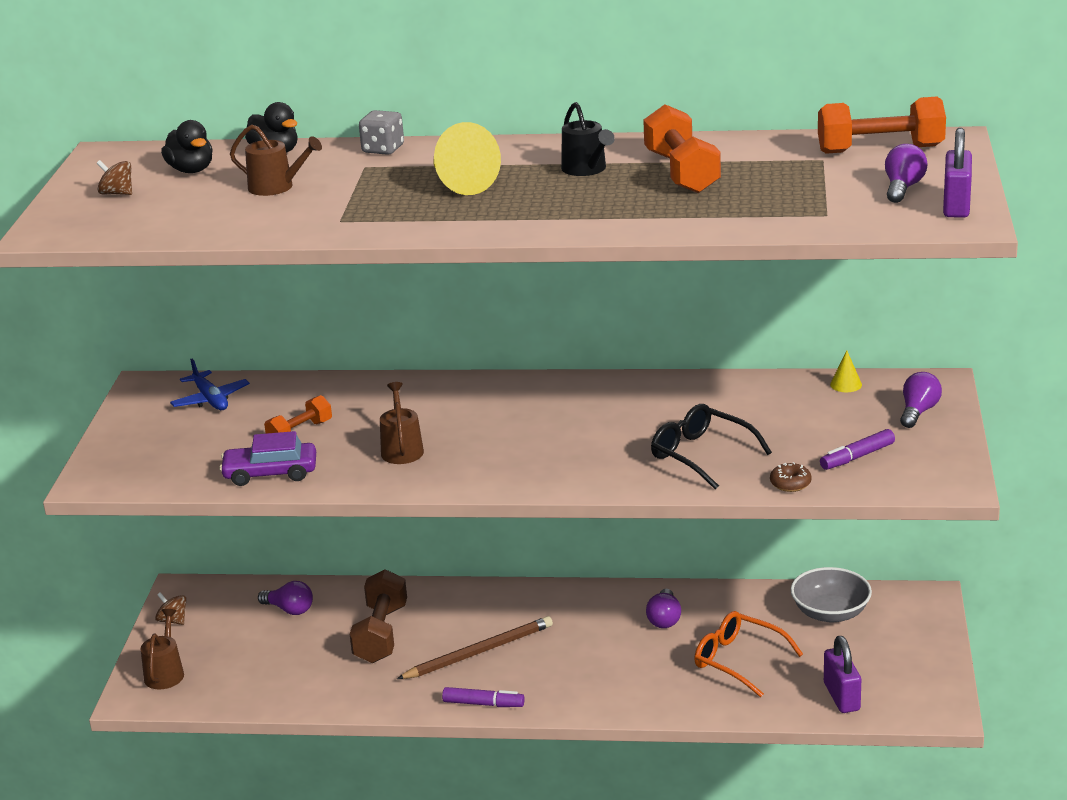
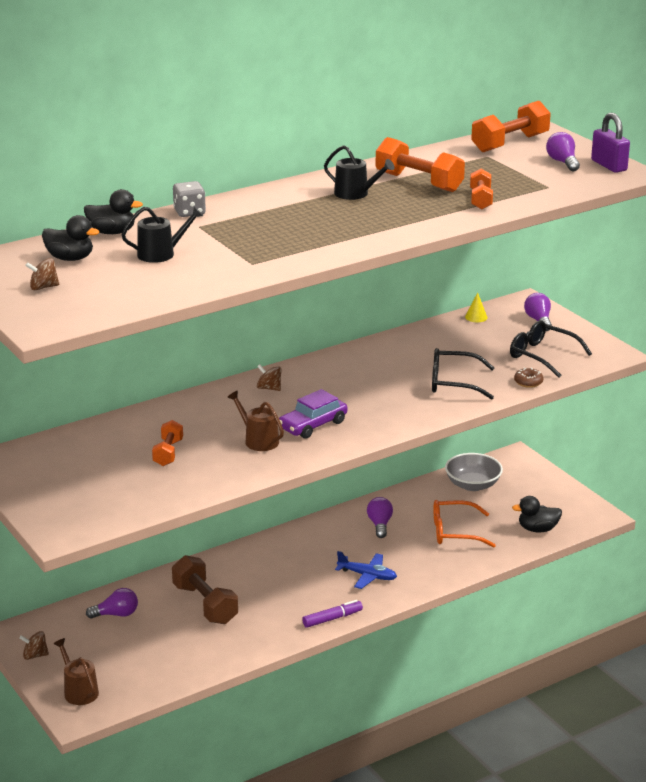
camera: 40 degrees left, 0 degrees up
blue plane [170,359,250,410] -> blue plane moved to [335,551,397,589]
purple car [219,431,316,486] -> purple car moved to [279,389,348,439]
brown watering can [230,125,322,196] -> black watering can [122,206,203,263]
brown pencil [397,616,553,679] -> none
yellow cone [433,122,501,195] -> none
purple light bulb [646,589,681,628] -> purple light bulb turned 150 degrees counterclockwise [367,497,393,538]
purple marker [820,429,895,470] -> black glasses [510,320,592,378]
purple padlock [824,636,861,713] -> black duck [512,496,562,532]
none -> brown spinning top [257,364,282,391]
none -> orange dumbbell [470,169,493,210]

